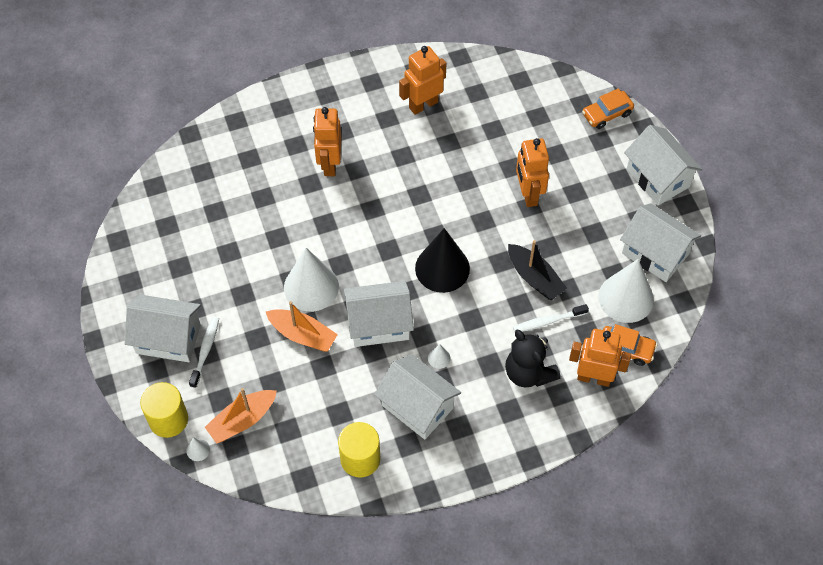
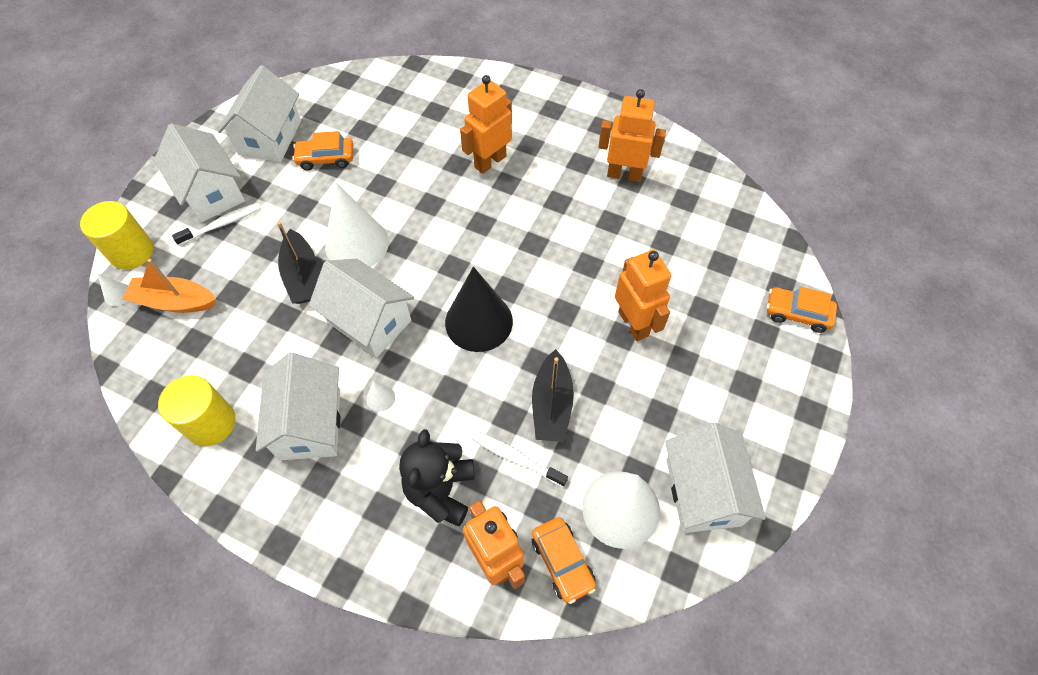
camera: 45 degrees right, 0 degrees up
orange boat [266,301,338,352] -> black boat [277,222,318,304]
orange robot [516,138,549,207] -> orange robot turned 120 degrees clockwise [615,250,671,341]
white house [624,125,702,205] -> white house moved to [218,65,301,162]
none -> orange car [292,131,353,170]

